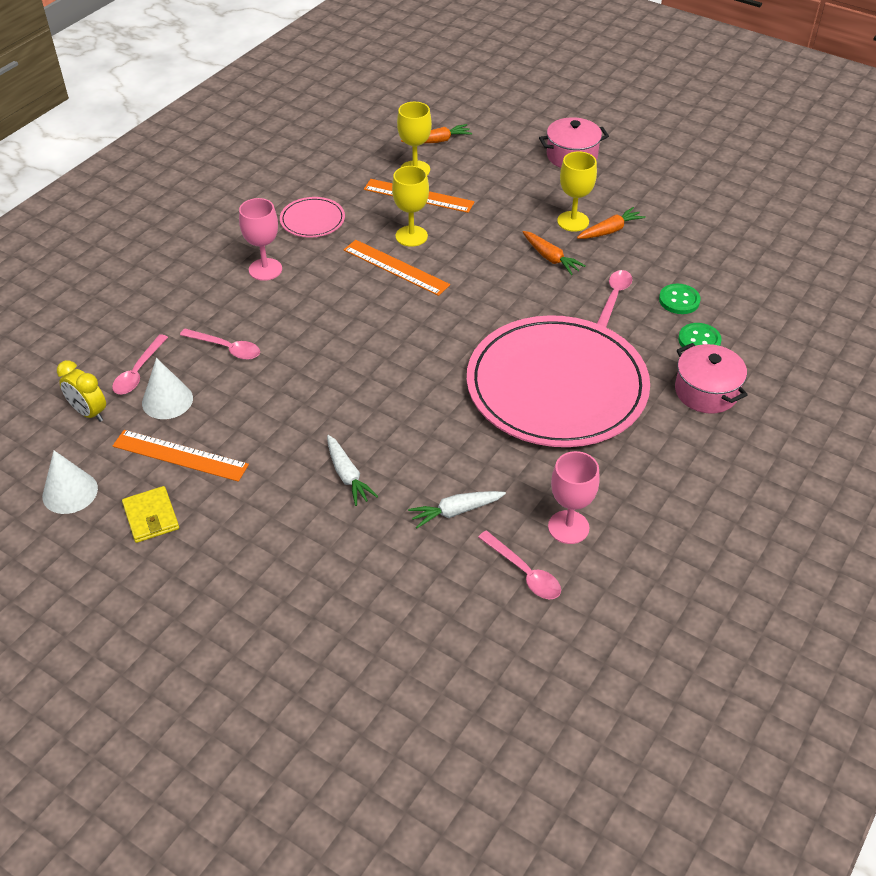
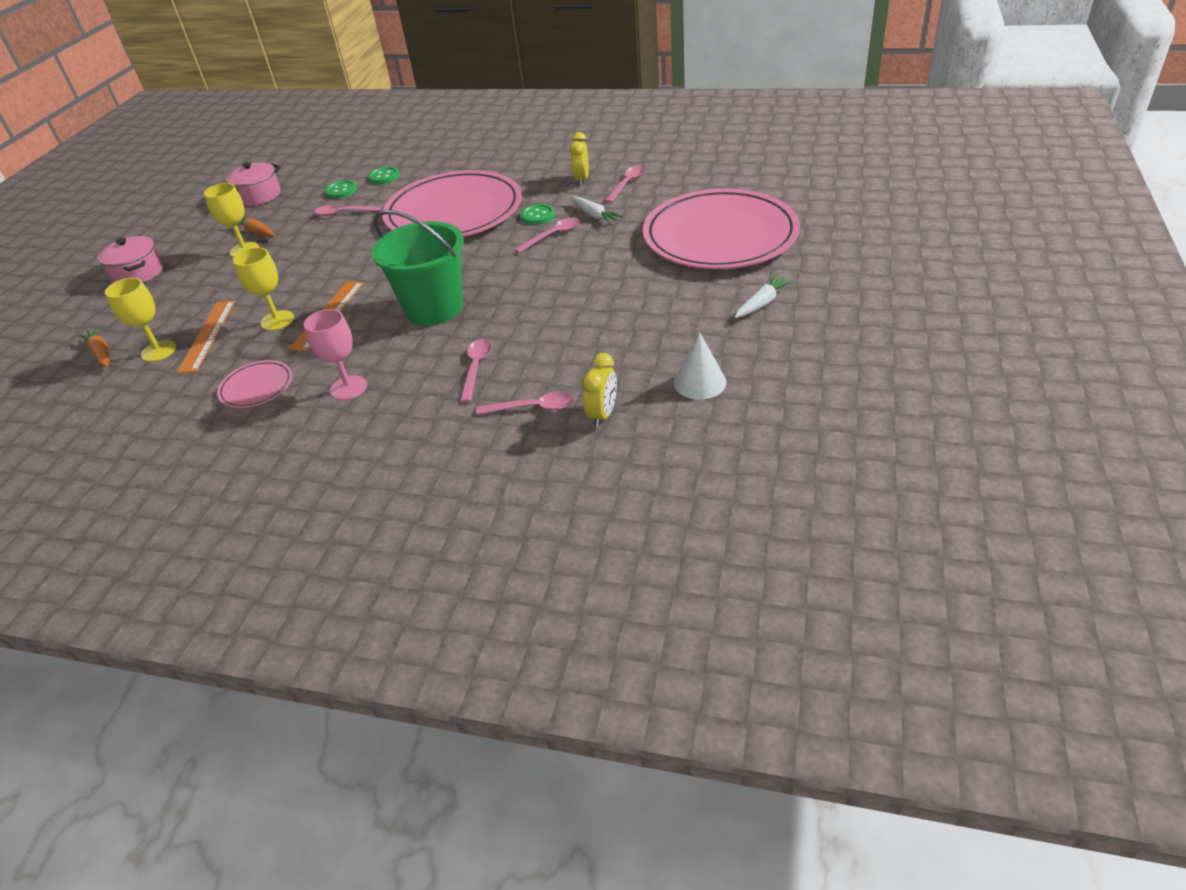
camera: 105 degrees left, 5 degrees down
orange ruler [113,430,249,482] -> none
yellow wallet [122,486,179,543] -> none
white cone [142,358,193,419] -> none
white carrot [327,435,378,506] -> white carrot moved to [735,274,794,318]
orange carrot [523,231,586,275] -> none
pink goblet [548,451,600,544] -> yellow clock [570,132,589,186]
pink pot [675,343,748,414] -> pink pot moved to [226,162,281,206]
none -> green bucket [372,210,464,325]
none -> pink spoon [514,217,579,253]
none -> green button [521,204,555,225]
none -> pink plate [643,188,800,269]

